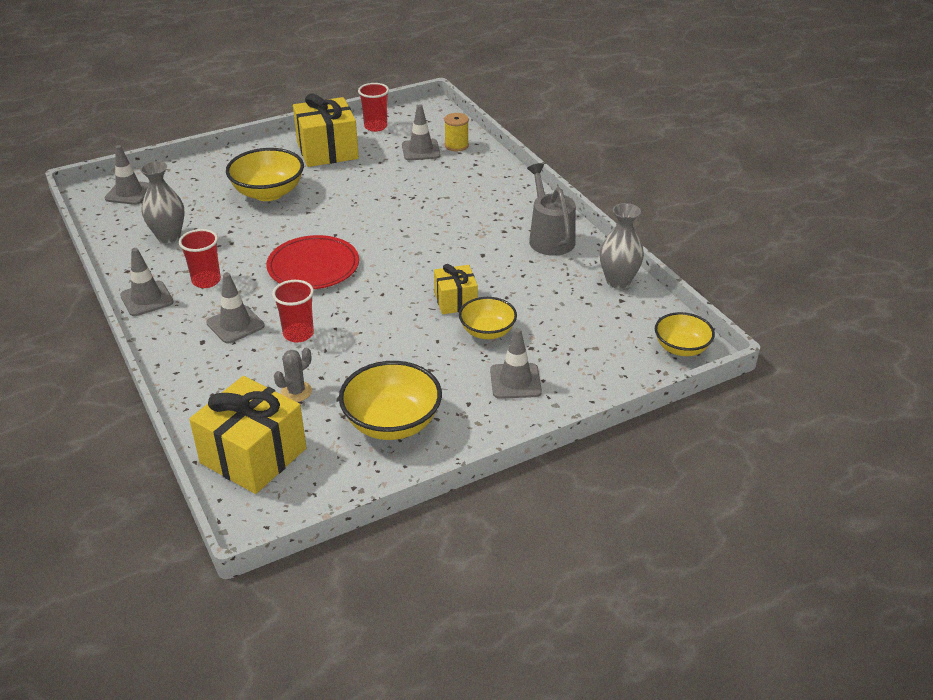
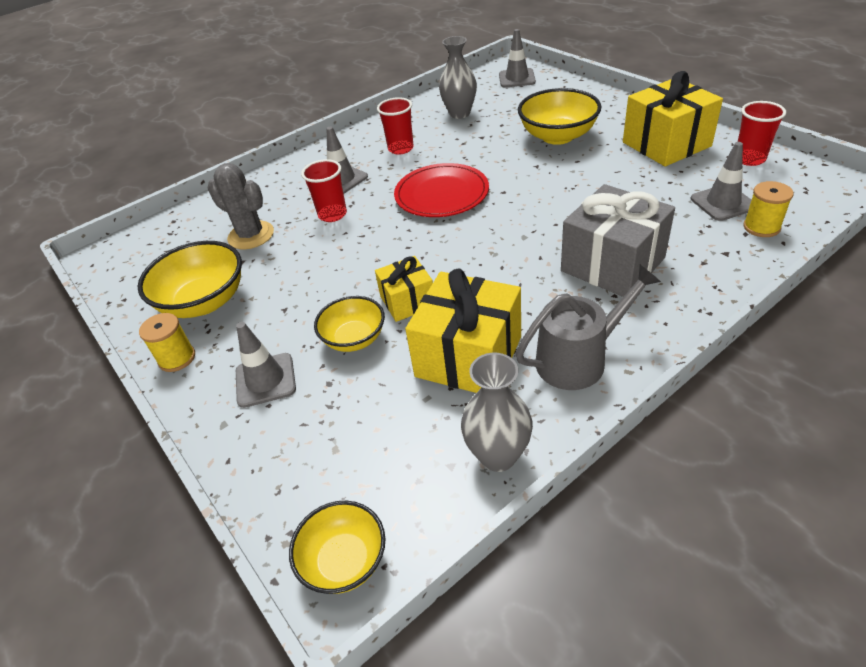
camera: 85 degrees right, 5 degrees up
grey traffic cone [120,248,174,316] -> none
yellow gift [189,376,306,494] -> yellow gift moved to [405,268,521,393]
grey cactus [274,348,312,402] -> grey cactus [207,163,274,249], size x1.65
none -> yellow spool [139,313,195,372]
none -> grey gift [561,184,675,297]

